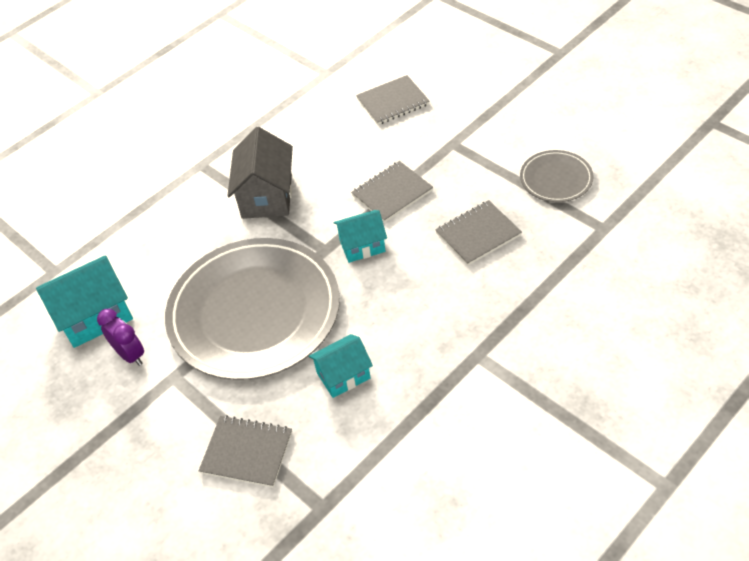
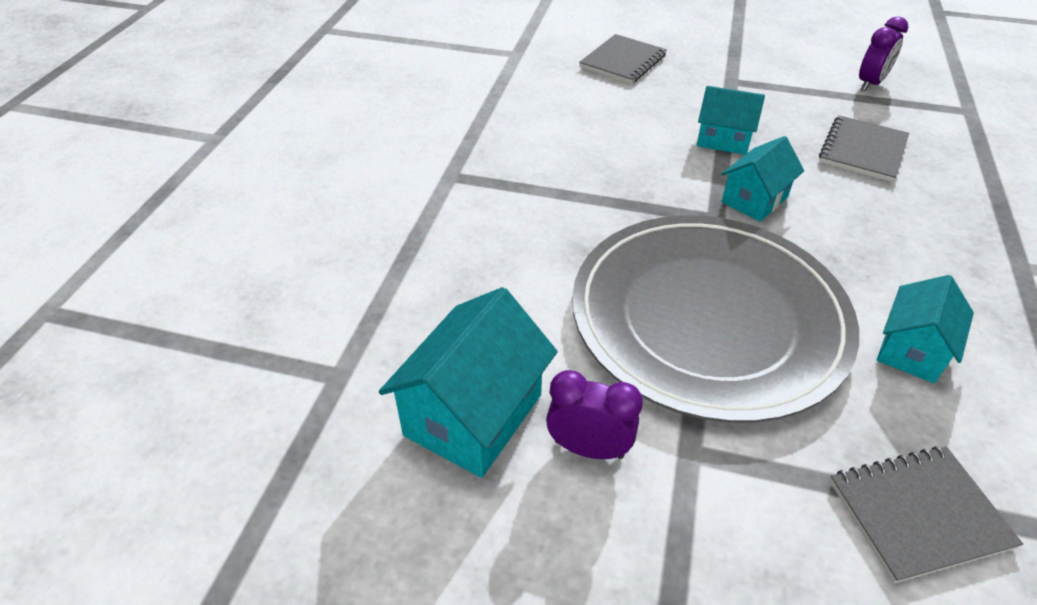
camera: 35 degrees left, 5 degrees down
grey house [227,127,293,219] -> none
grey notebook [351,161,433,222] -> turquoise house [697,86,765,155]
grey plate [520,150,594,202] -> purple clock [859,16,908,91]

